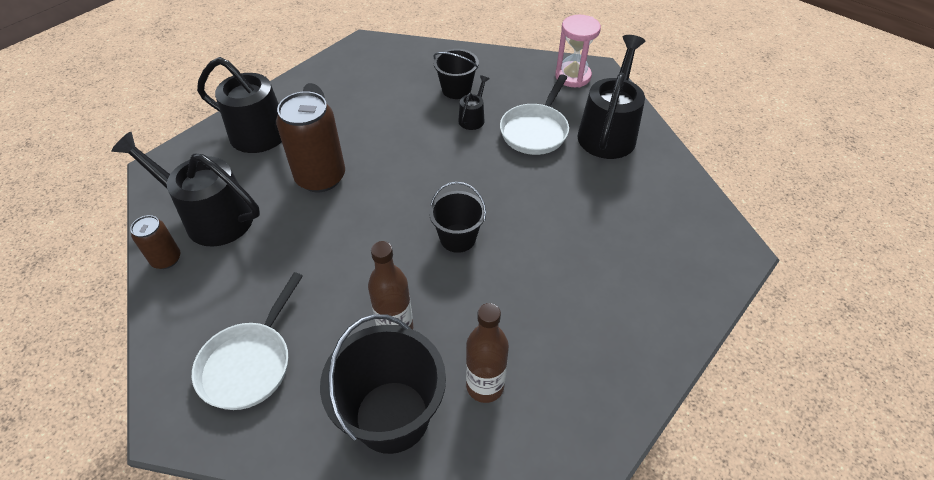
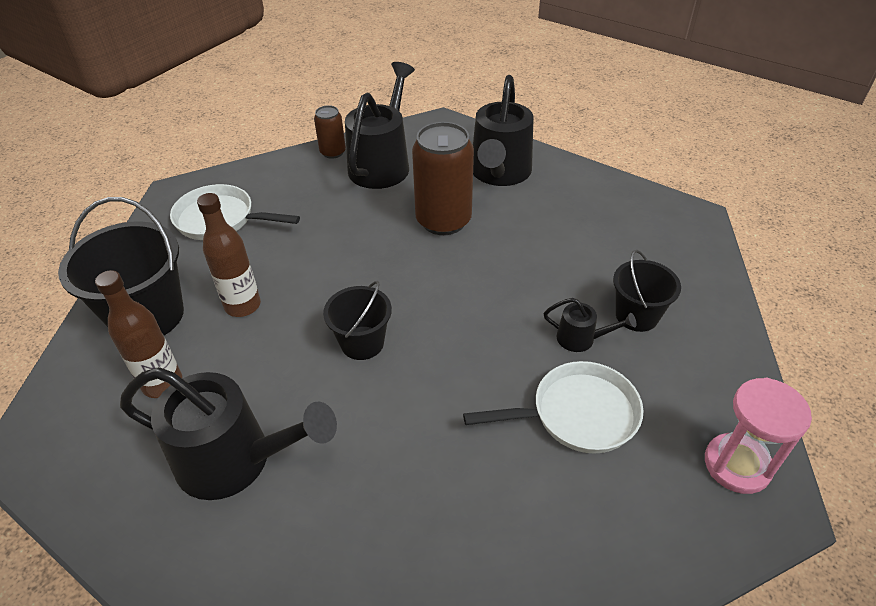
camera: 85 degrees right, 5 degrees down
white pan [500,74,569,155] -> white pan turned 150 degrees clockwise [463,361,643,454]
black watering can [577,35,645,159] -> black watering can moved to [120,367,337,500]

